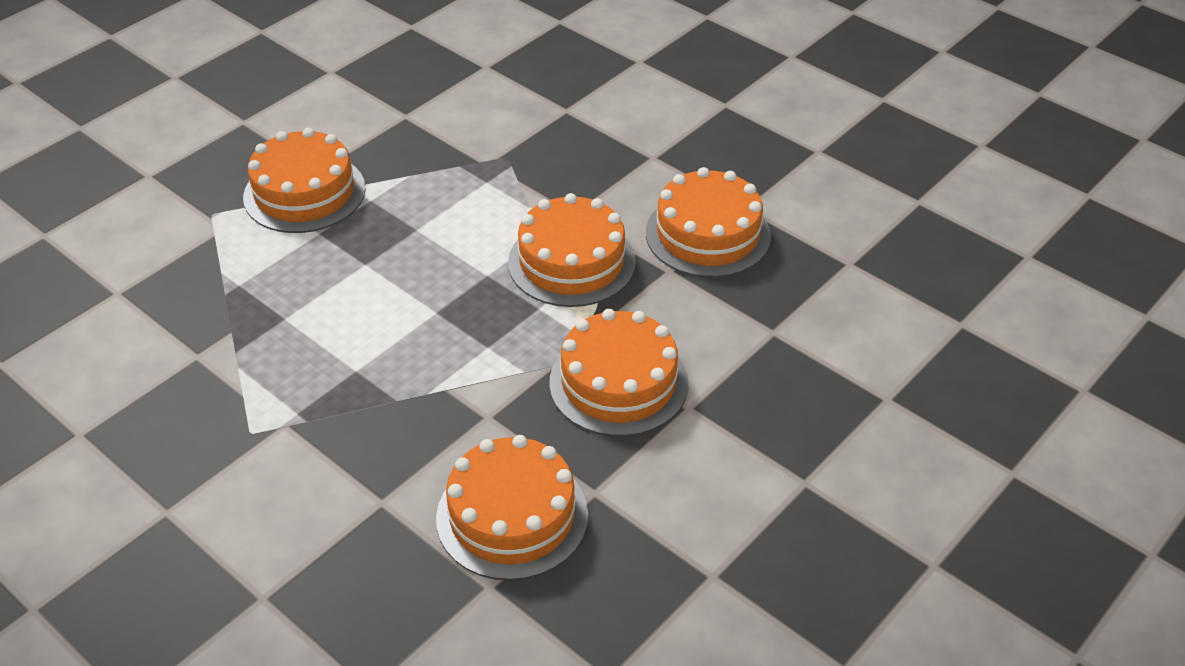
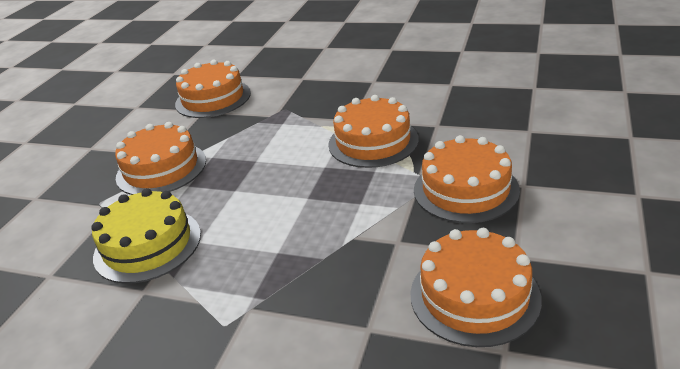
camera: 20 degrees left, 10 degrees down
orange cake [646,167,771,277] -> orange cake moved to [175,60,251,118]
none -> yellow cake [91,188,201,284]

